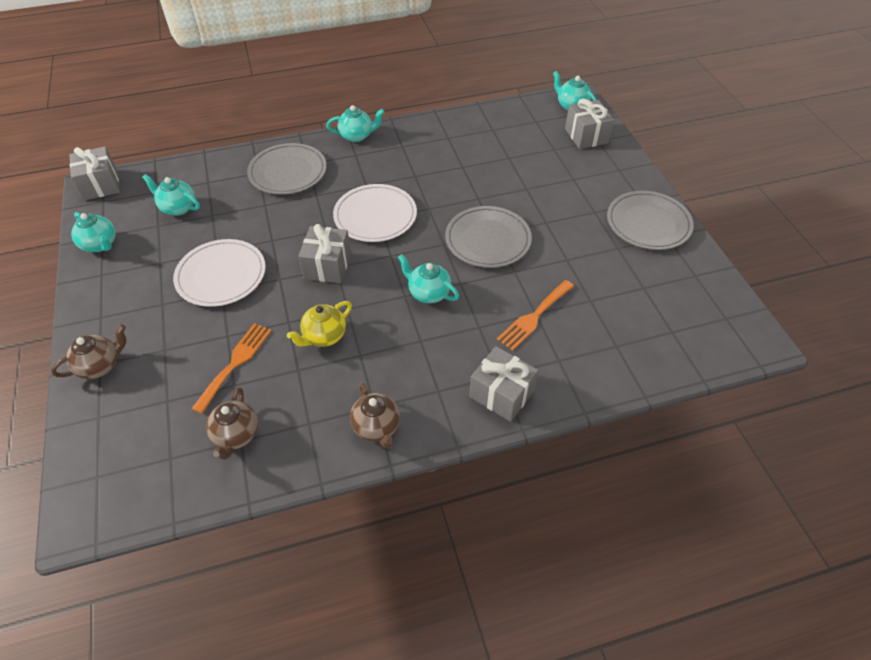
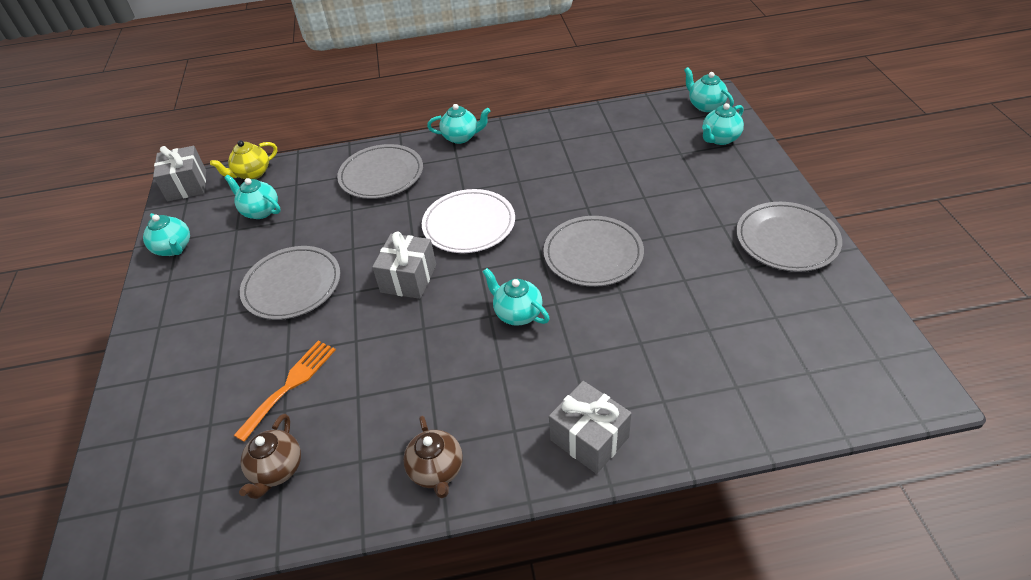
camera: 10 degrees right, 5 degrees down
brown teapot [51,325,127,379] -> none
white plate [173,239,266,307] -> grey plate [240,246,340,320]
yellow teapot [287,301,352,347] -> yellow teapot moved to [210,140,277,179]
orange fork [497,280,574,351] -> none
grey gift [565,99,614,149] -> turquoise teapot [702,103,744,145]

